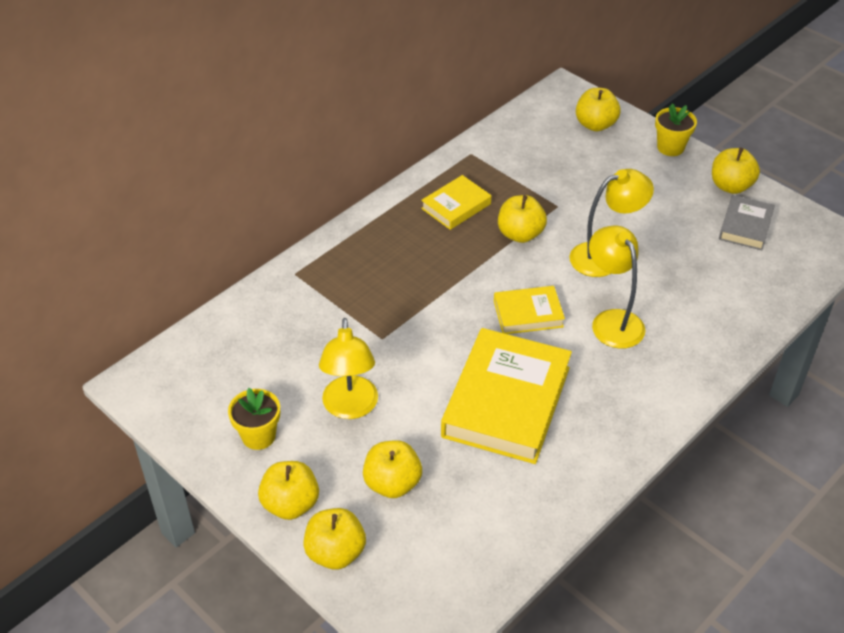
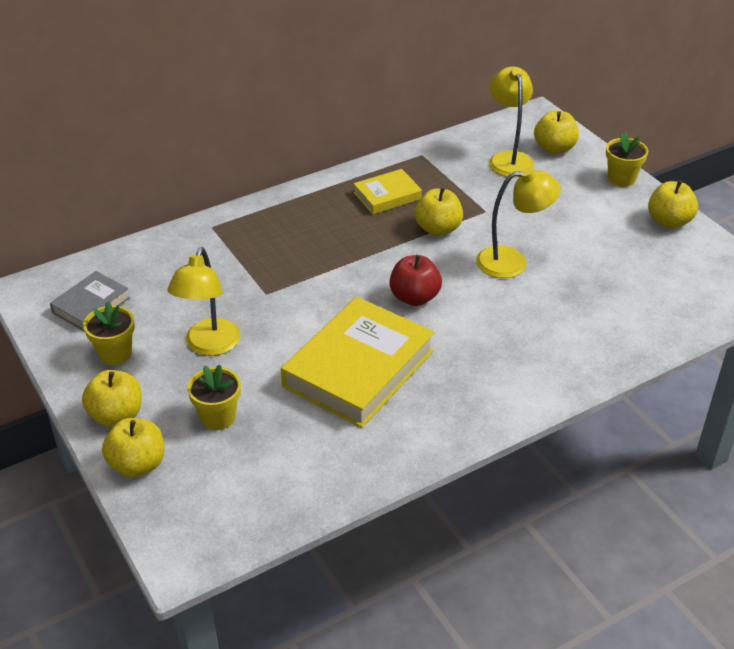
camera: 15 degrees right, 5 degrees down
yellow apple [363,440,422,498] -> yellow flower pot [187,365,241,430]
yellow book [494,286,565,334] -> red apple [389,255,442,306]
yellow lamp [589,226,646,349] -> yellow lamp moved to [489,66,534,177]
grey book [719,195,775,250] -> grey book moved to [50,271,130,332]

